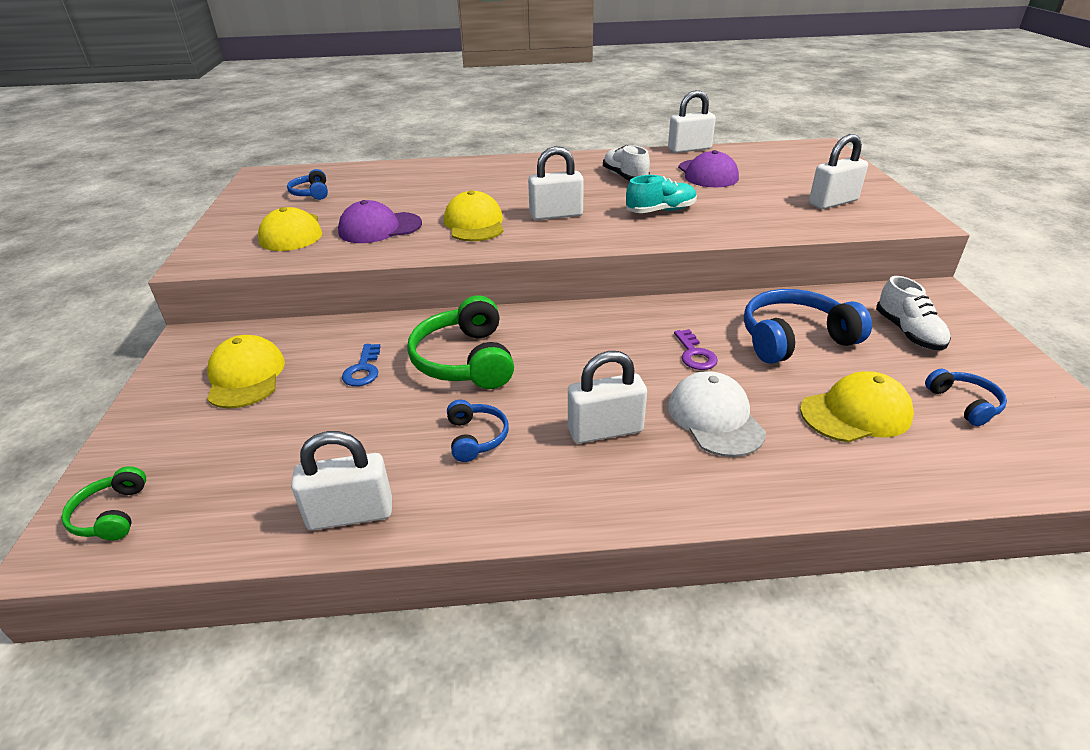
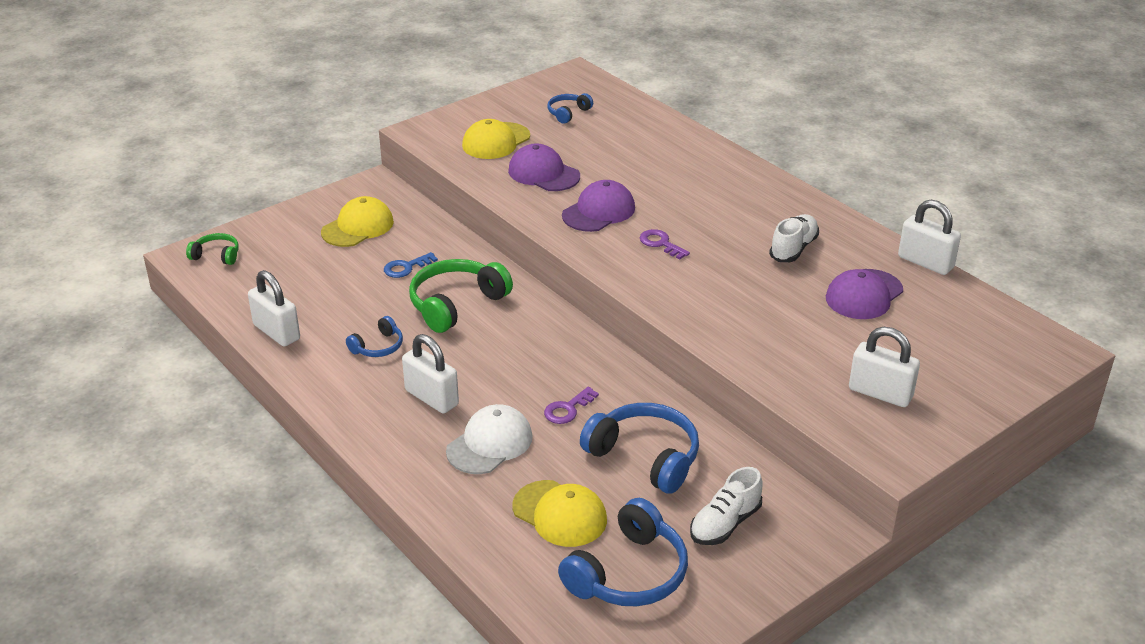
camera: 55 degrees right, 0 degrees up
green headphones [61,466,146,541] -> green headphones turned 60 degrees clockwise [186,233,239,265]
yellow cap [444,190,504,241] -> purple cap [562,180,635,232]
white padlock [528,146,584,220] -> purple key [640,229,690,259]
turquoise shoe [626,175,697,213] -> none
blue headphones [925,368,1007,426] -> blue headphones [558,498,688,606], size x1.90

